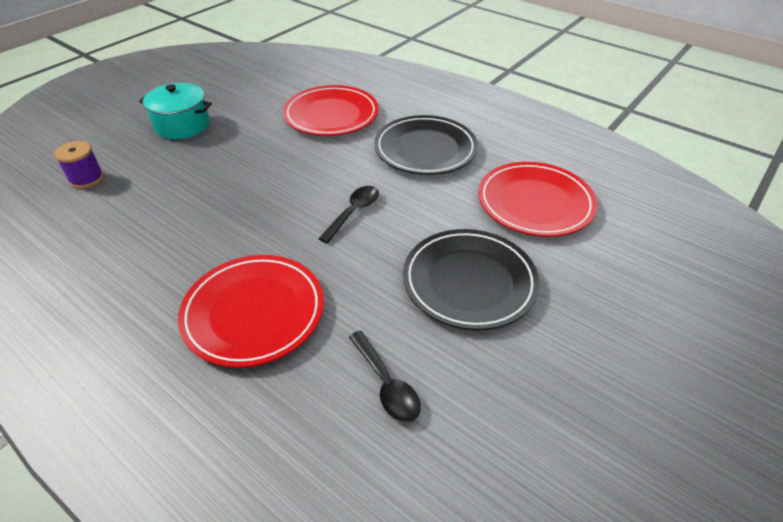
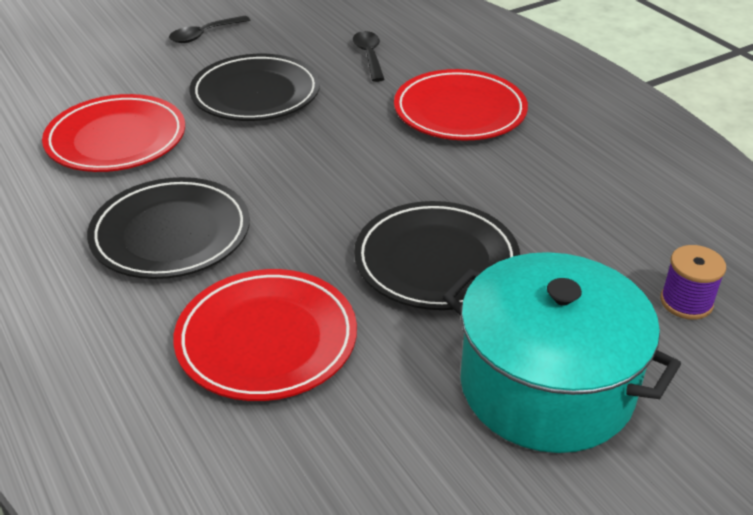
camera: 160 degrees left, 5 degrees down
turquoise pot [139,83,212,139] -> turquoise pot [443,252,681,453], size x1.62
black spoon [318,186,379,244] -> black spoon moved to [169,16,250,43]
none -> black plate [354,201,520,310]

